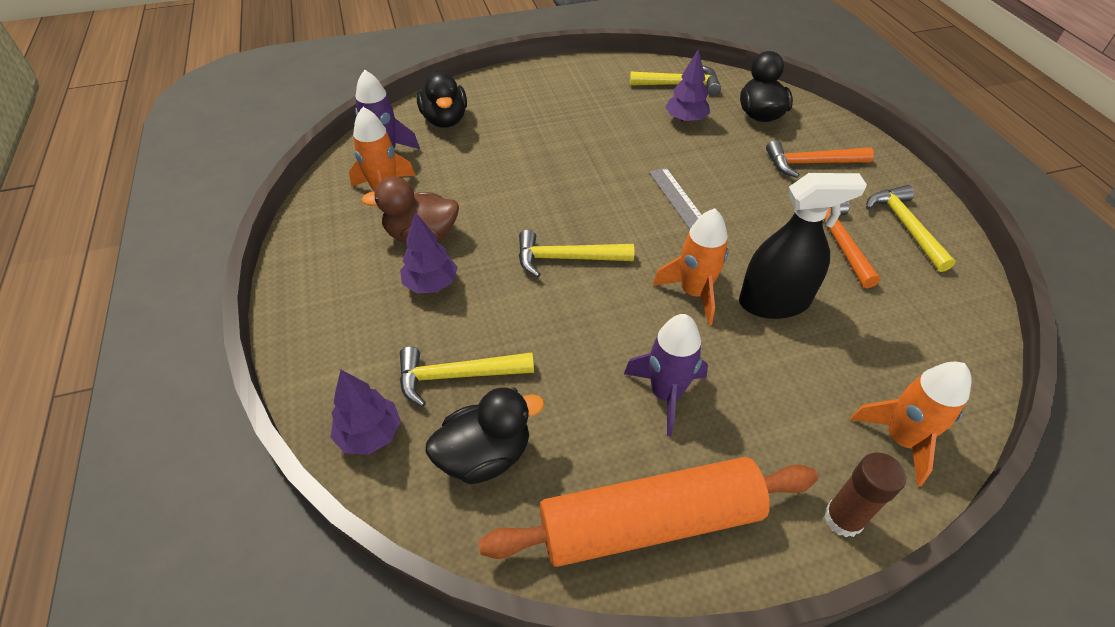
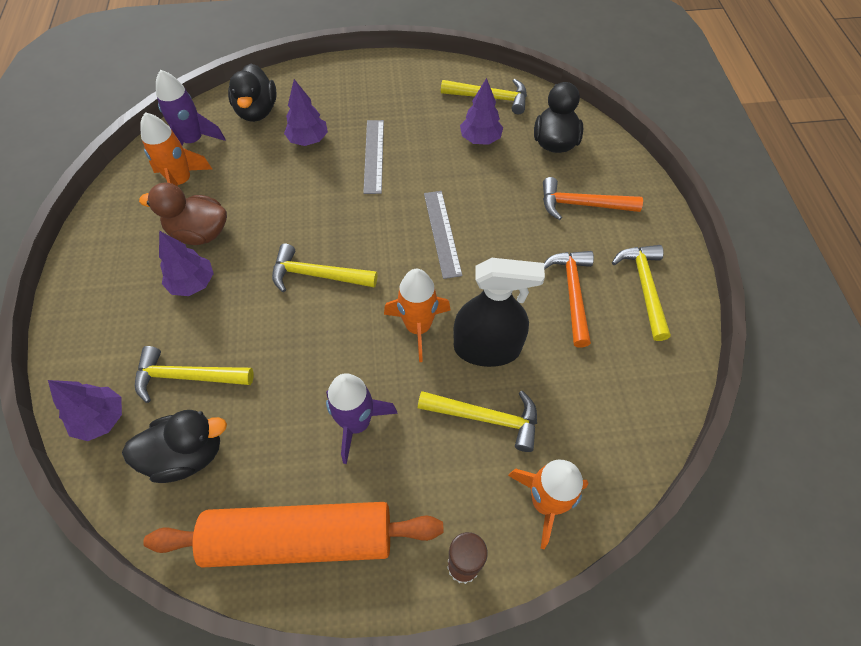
camera: 10 degrees right, 10 degrees up
none -> purple tree [284,79,328,146]
none -> grey ruler [363,120,384,194]
none -> yellow hammer [418,391,537,452]

